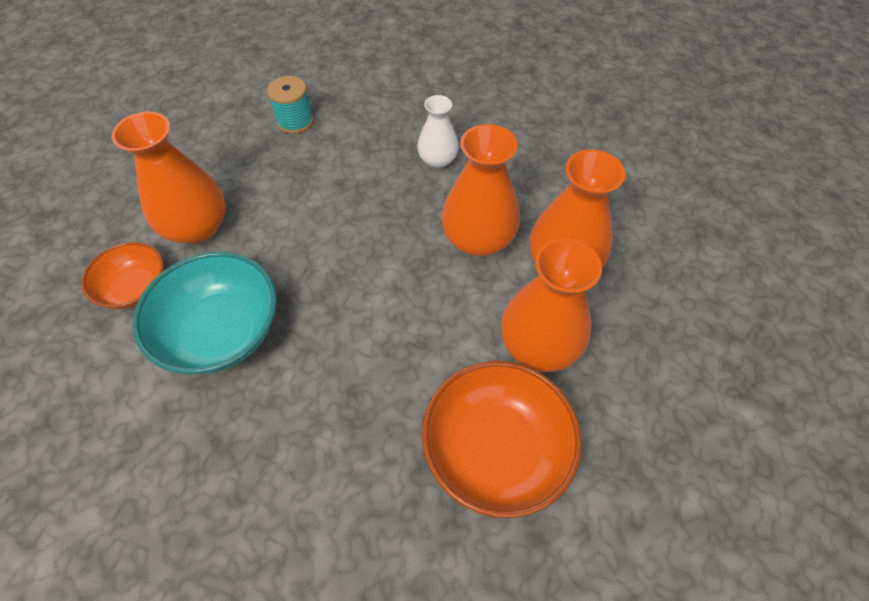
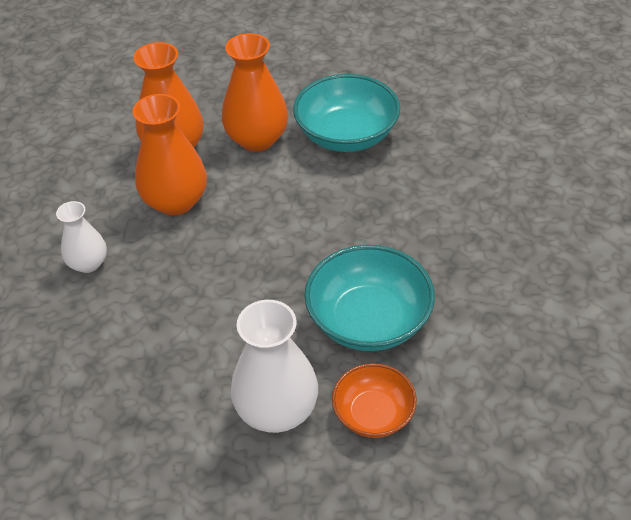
camera: 115 degrees left, 10 degrees down
orange vase [112,112,226,244] -> white vase [231,300,318,433]
turquoise spool [267,76,314,134] -> none
orange bowl [422,361,582,518] -> turquoise bowl [293,74,400,152]

